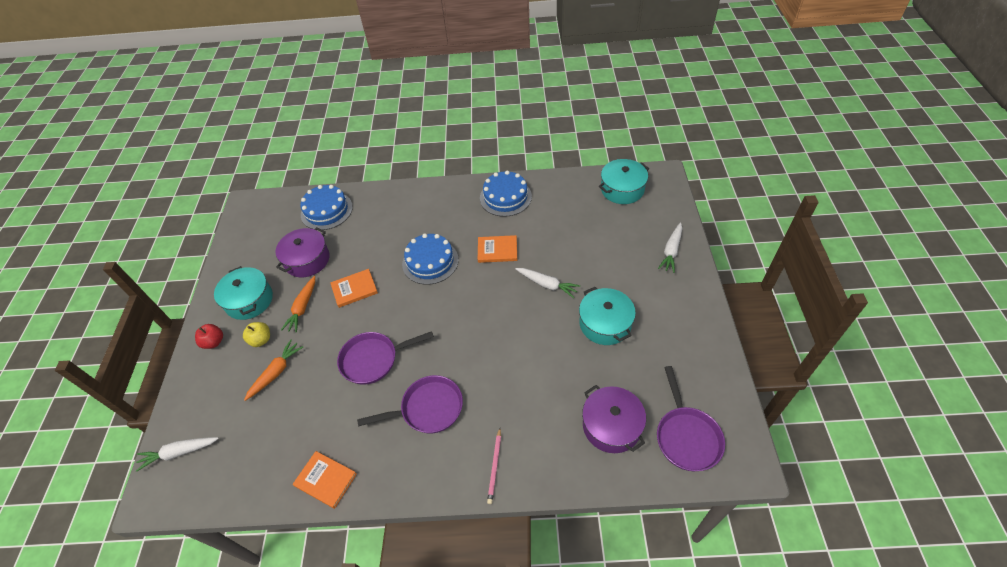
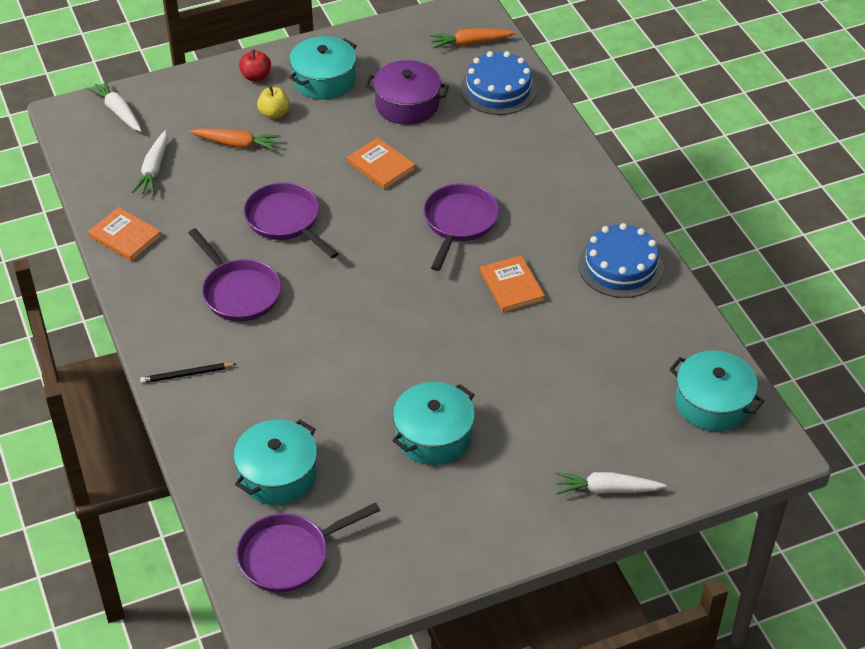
camera: 65 degrees right, 5 degrees down
orange carrot [281,276,315,332] -> orange carrot moved to [430,28,516,48]
orange book [293,451,357,509] -> orange book turned 60 degrees counterclockwise [88,207,161,261]
blue cake [402,233,459,285] -> purple pan [423,183,499,271]
pink pencil [487,428,501,504] -> black pencil [140,363,236,383]
white carrot [515,268,580,298] -> white carrot moved to [132,131,168,195]
purple pot [582,385,646,453] -> turquoise pot [233,420,317,505]

